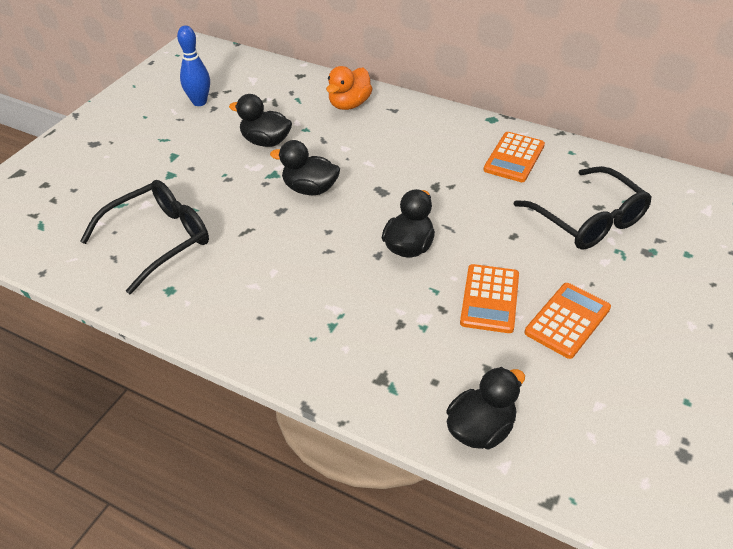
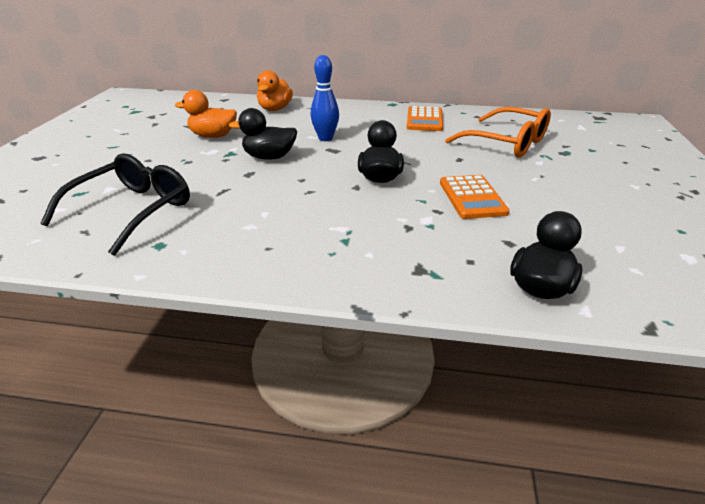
camera: 20 degrees left, 10 degrees down
blue bowling pin [177,25,210,106] -> blue bowling pin moved to [311,55,339,141]
black duck [229,94,292,147] -> orange duck [175,90,237,138]
black glasses [514,166,652,250] -> orange glasses [445,107,551,157]
orange calculator [525,283,611,359] -> none

